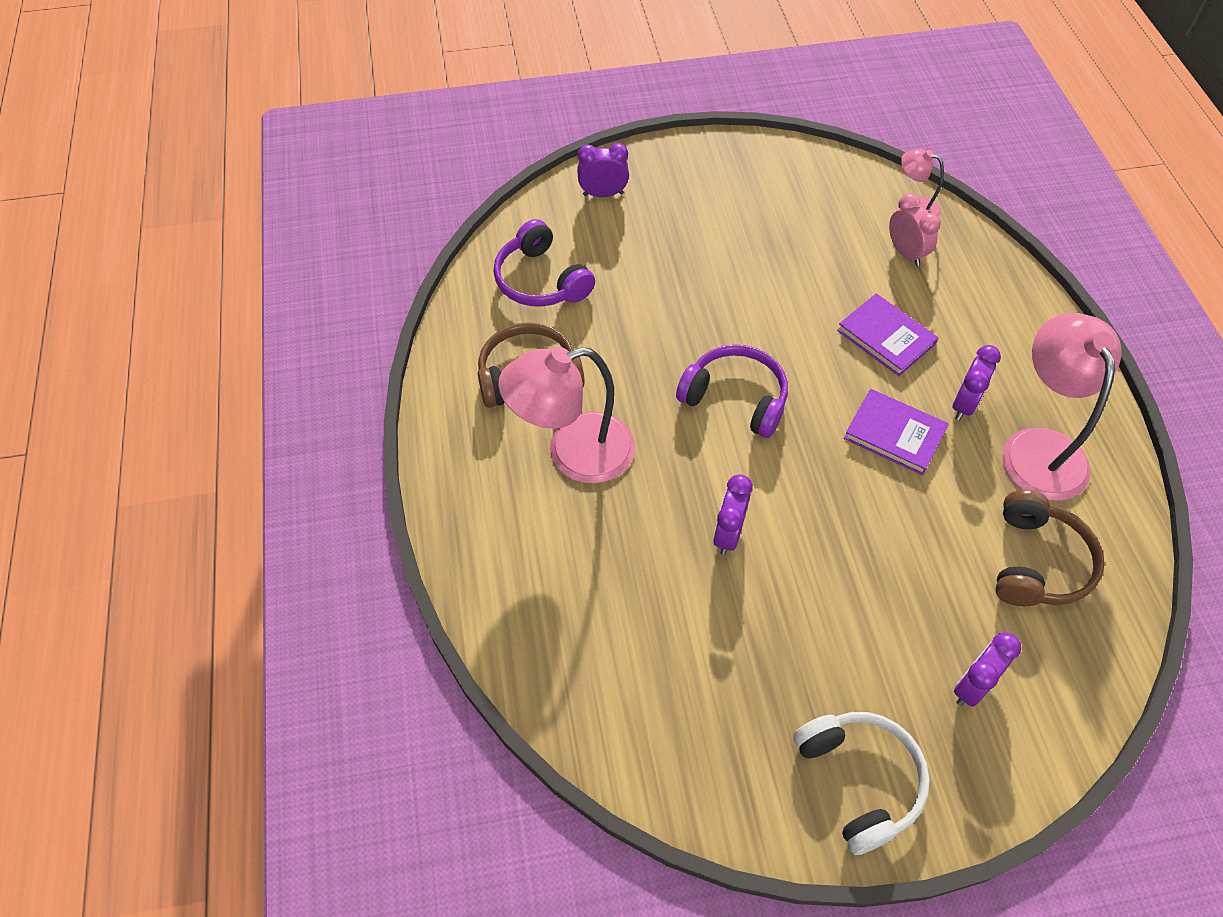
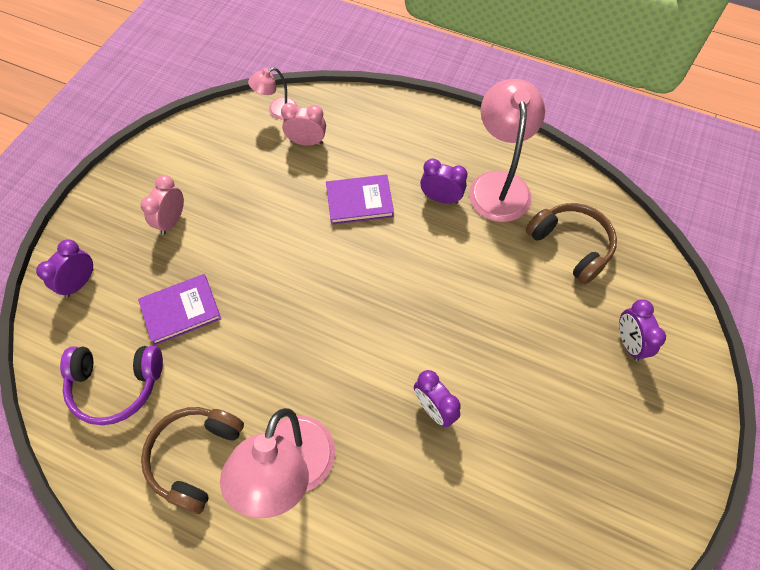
camera: 55 degrees left, 5 degrees up
purple headphones [676,344,788,438] -> none
white headphones [793,712,930,855] -> none
purple book [844,389,949,475] -> purple book moved to [138,274,221,345]
purple clock [953,345,1001,421] -> purple clock turned 45 degrees counterclockwise [420,159,467,204]
pink lamp [1002,313,1122,501] -> pink lamp turned 60 degrees clockwise [469,79,545,222]
none -> pink clock [141,175,184,235]

